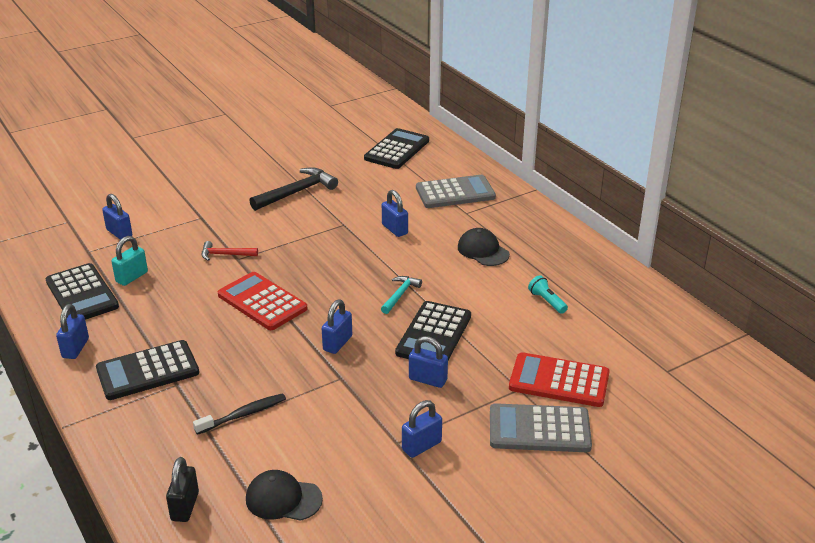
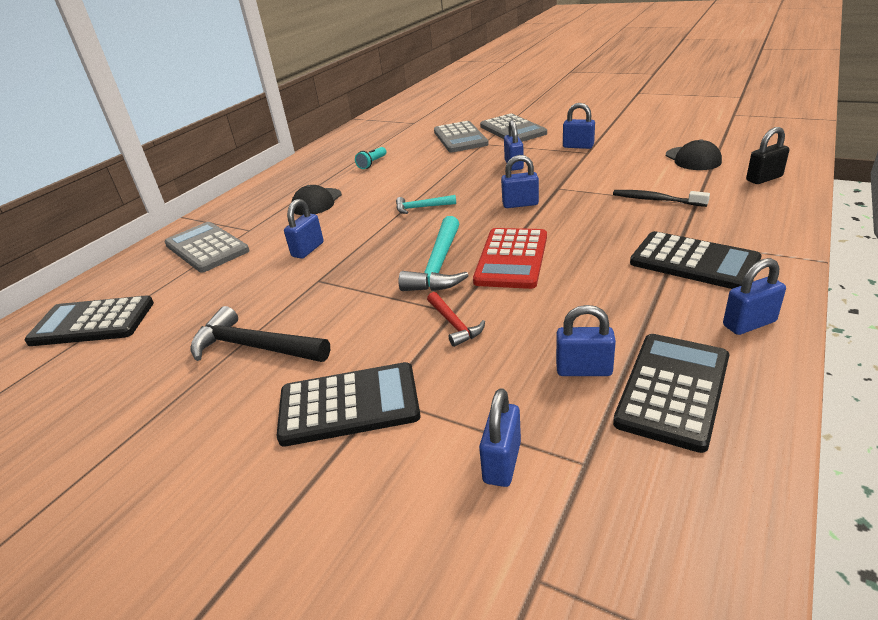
camera: 115 degrees left, 0 degrees up
turquoise padlock [111,236,148,286] -> blue padlock [556,305,616,376]
black calculator [395,301,471,360] -> black calculator moved to [277,362,421,447]
red calculator [509,352,609,407] -> grey calculator [434,121,489,152]
none -> turquoise hammer [398,216,469,291]

